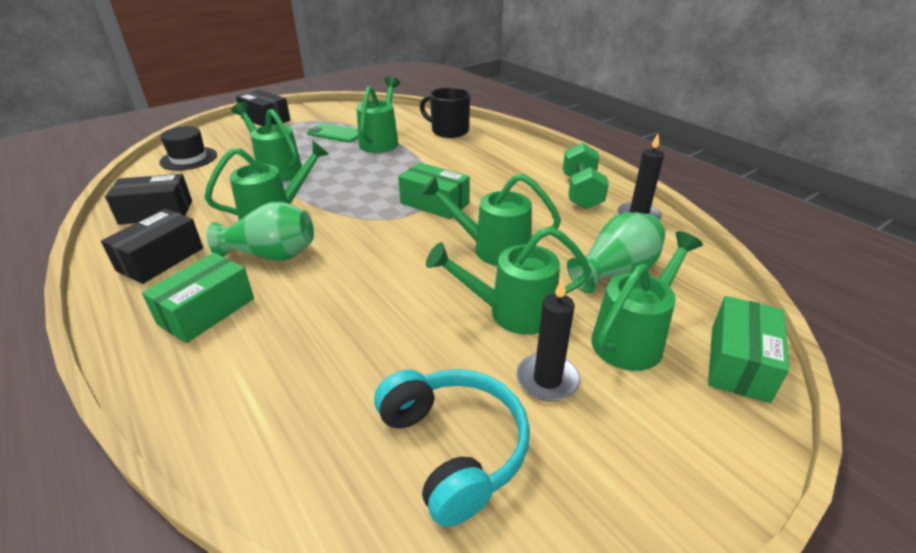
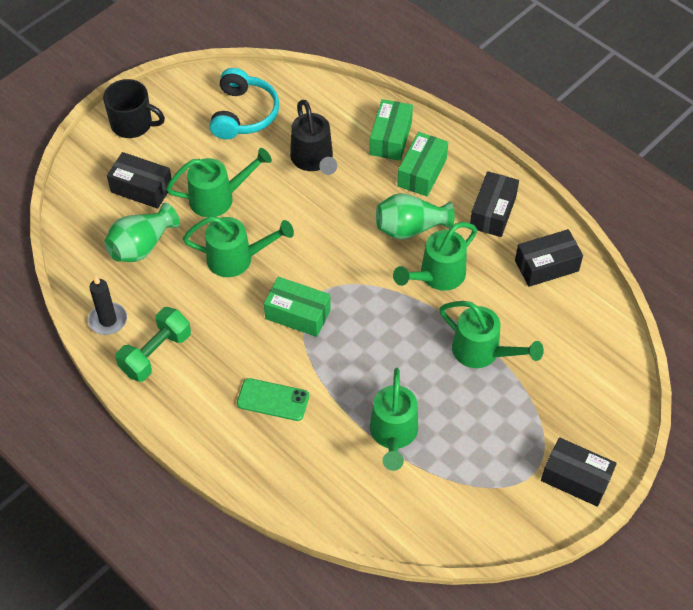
camera: 170 degrees right, 20 degrees up
black hat [160,126,217,171] -> none
green phone [307,123,358,143] -> green phone moved to [237,378,309,421]
turquoise headphones [374,369,530,527] -> turquoise headphones turned 135 degrees counterclockwise [210,68,279,139]
black mug [420,87,470,138] -> black mug moved to [103,79,165,138]
black candle [517,277,580,401] -> none
green dumbbell [563,143,609,209] -> green dumbbell turned 45 degrees clockwise [115,307,191,382]
green watering can [592,231,703,371] -> black box [107,152,172,209]
green box [708,296,789,403] -> green box moved to [370,99,413,161]
none -> black watering can [290,100,337,175]

